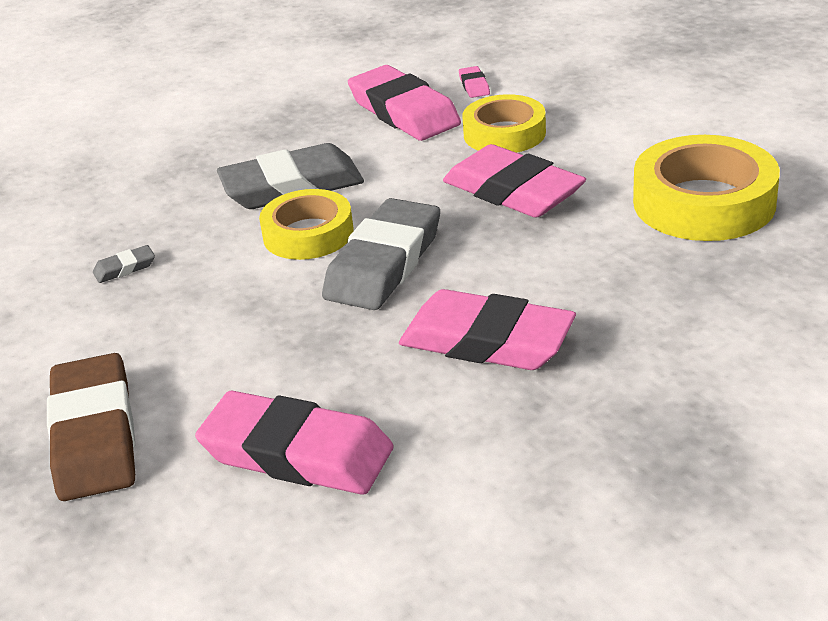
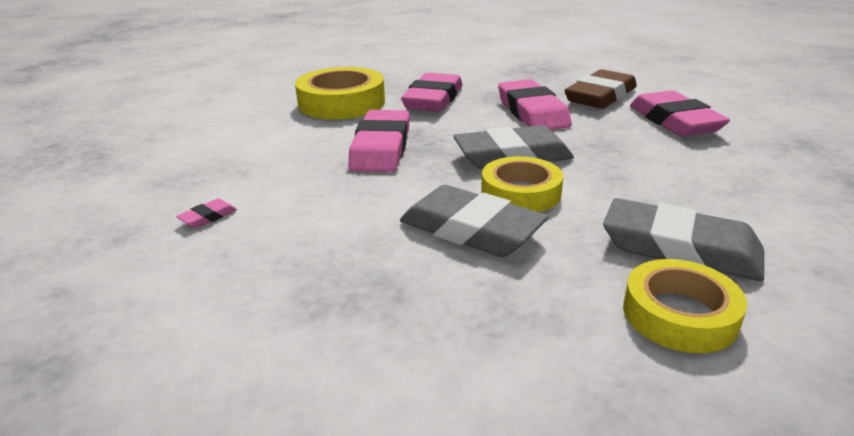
camera: 130 degrees left, 5 degrees down
brown eraser [47,353,135,501] -> brown eraser moved to [565,69,637,109]
grey eraser [93,245,155,283] -> grey eraser [603,198,764,281], size x2.45
pink eraser [348,65,461,141] -> pink eraser moved to [401,73,462,112]
yellow tape [462,94,546,153] -> yellow tape moved to [623,259,747,353]

